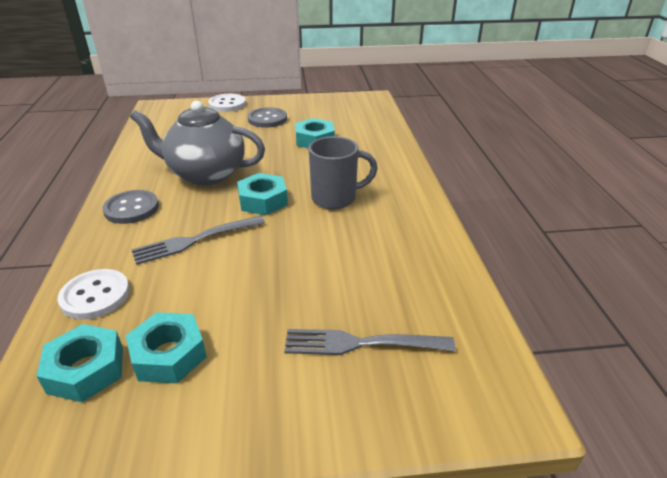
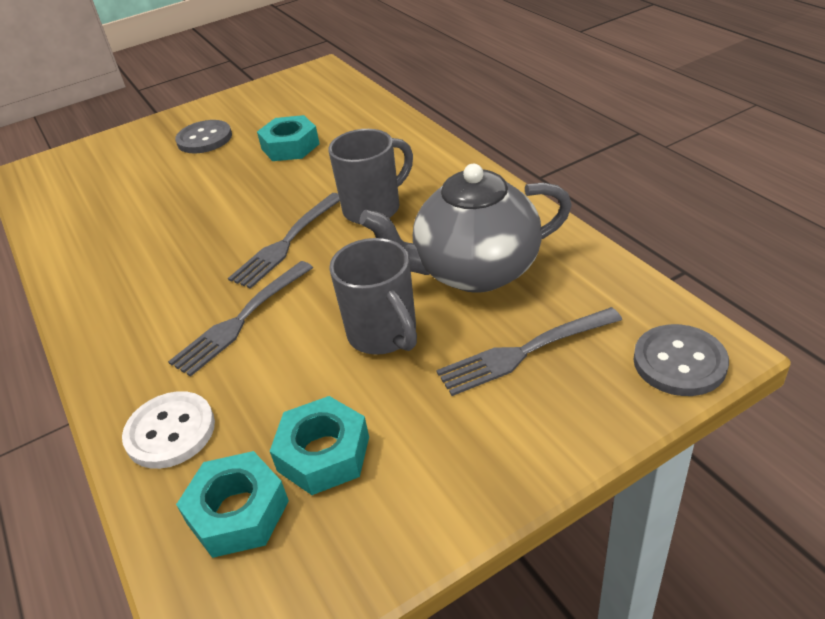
camera: 20 degrees left, 5 degrees up
grey button [102,190,159,224] -> grey button moved to [634,324,729,396]
grey teapot [130,101,265,185] -> grey teapot moved to [359,164,572,293]
white button [208,94,246,112] -> none
turquoise nut [237,173,288,215] -> grey fork [228,193,340,289]
none -> grey mug [329,238,417,355]

